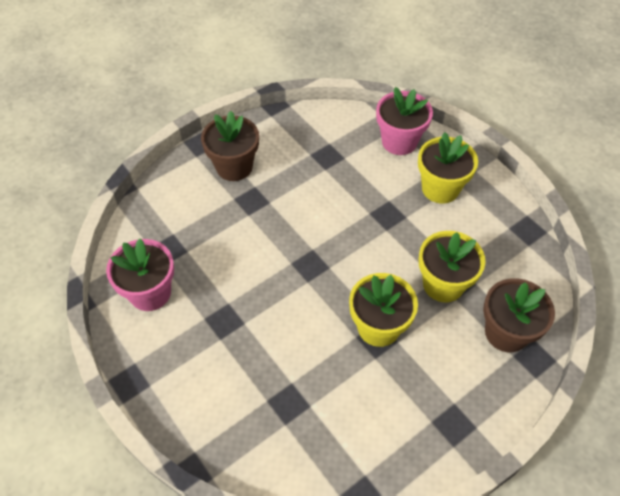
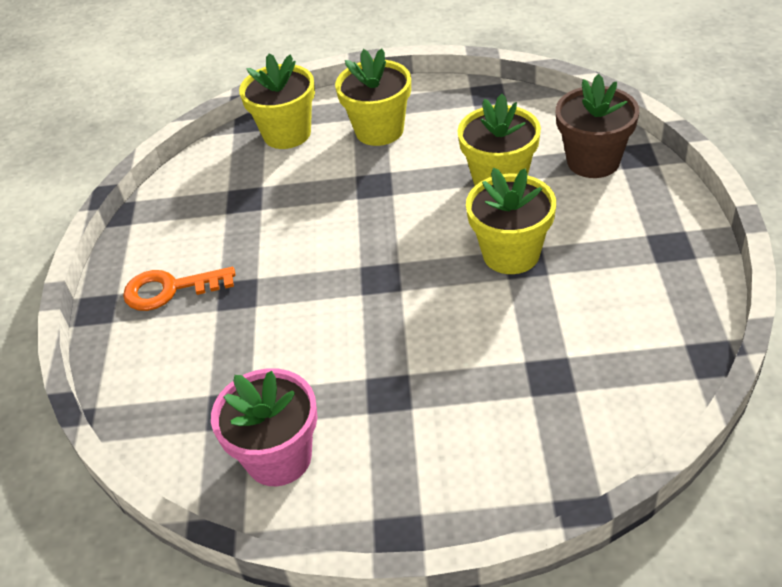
camera: 50 degrees left, 10 degrees down
brown flower pot [201,111,259,181] -> orange key [123,267,235,311]
pink flower pot [376,87,433,155] -> yellow flower pot [239,53,315,149]

